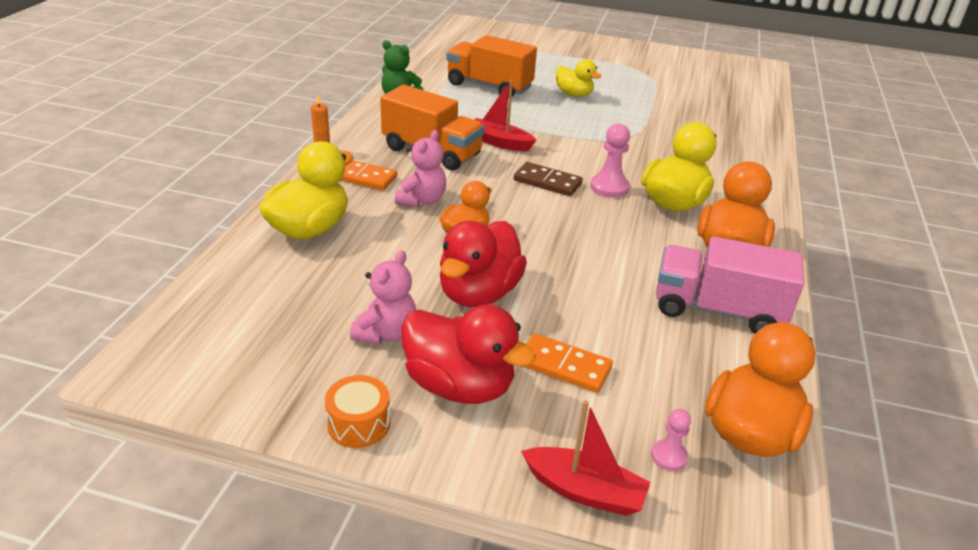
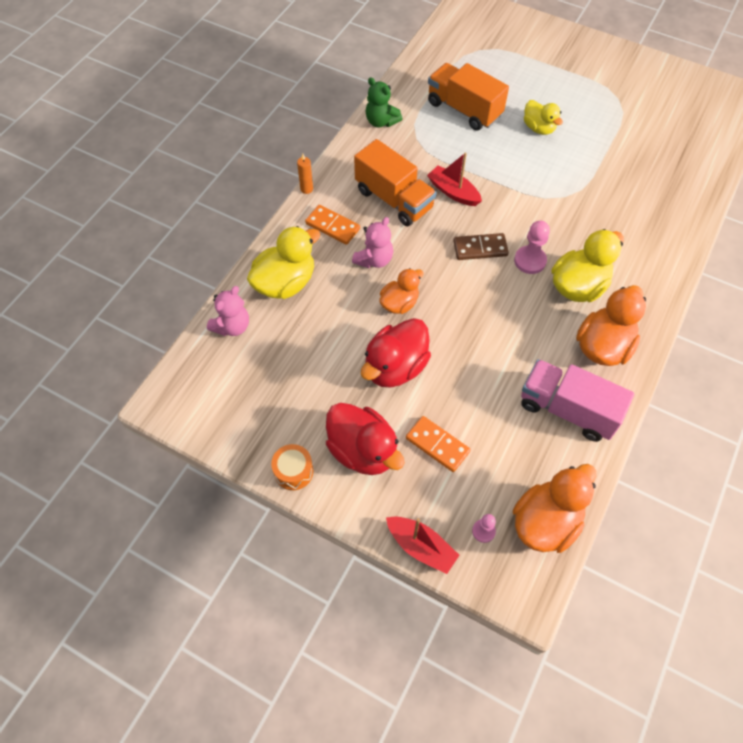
camera: 15 degrees right, 25 degrees up
pink teddy bear [350,250,416,344] -> pink teddy bear moved to [207,286,249,336]
brown domino [514,162,583,196] -> brown domino turned 45 degrees counterclockwise [453,233,509,260]

